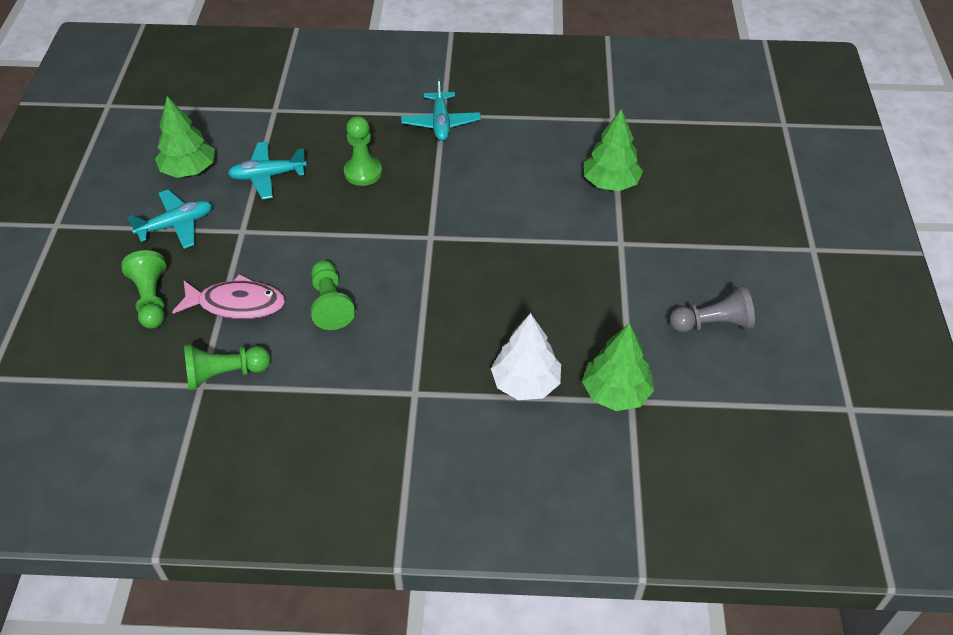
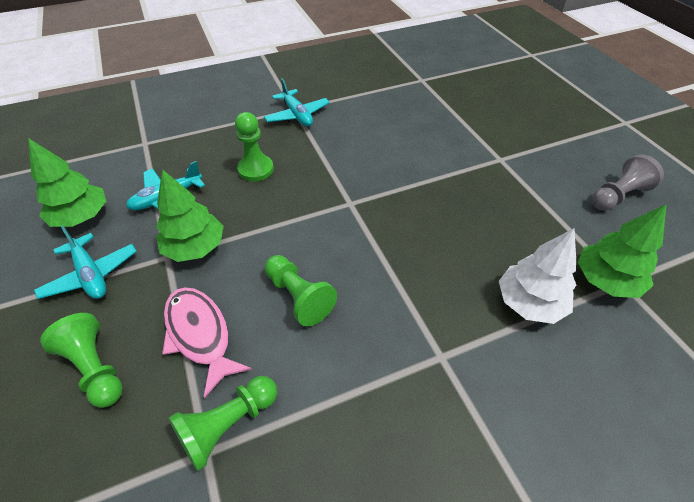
camera: 25 degrees left, 0 degrees up
turquoise plane [127,189,212,249] -> turquoise plane turned 105 degrees clockwise [34,226,137,299]
pink fish [172,274,285,319] -> pink fish turned 105 degrees counterclockwise [162,287,252,398]
green tree [584,109,643,191] -> green tree moved to [156,169,224,262]

